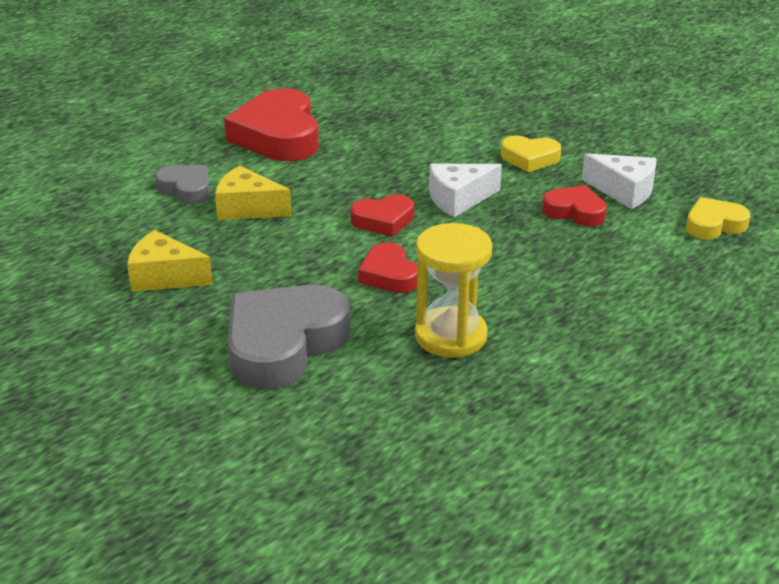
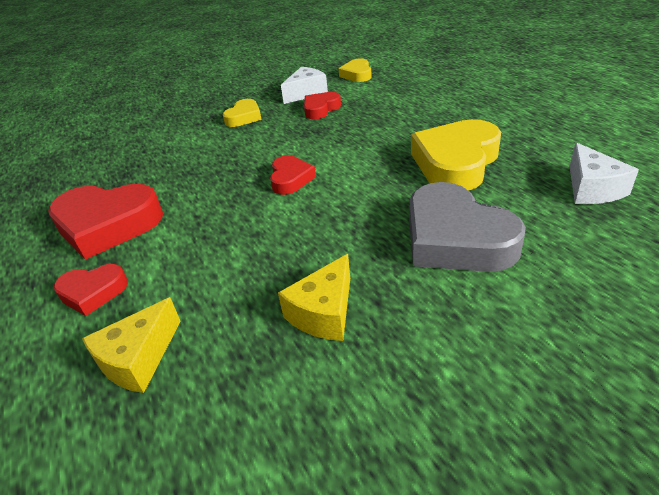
camera: 70 degrees left, 5 degrees up
grey heart [155,165,210,204] -> none
yellow cheese [215,165,292,220] -> yellow cheese moved to [82,297,181,393]
red heart [358,242,417,293] -> red heart moved to [54,264,128,316]
yellow hourglass [415,223,492,358] -> yellow heart [411,119,501,191]
white cheese [429,164,502,217] -> white cheese moved to [570,143,639,204]

